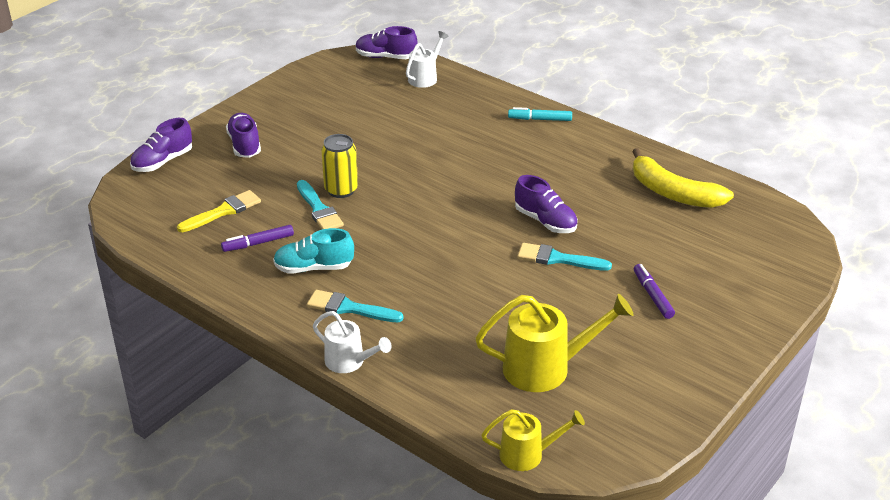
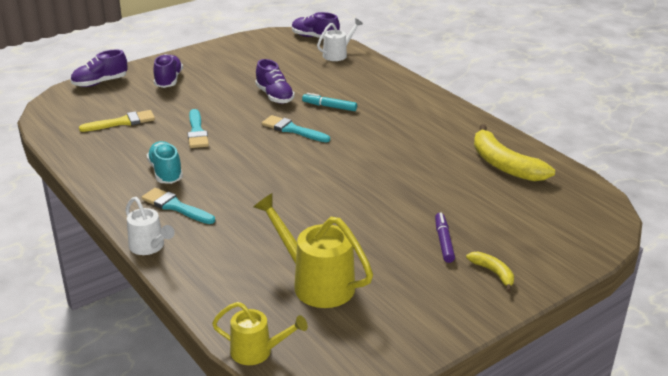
camera: 15 degrees right, 5 degrees down
purple marker [221,225,294,252] -> none
turquoise shoe [273,228,354,274] -> turquoise shoe turned 60 degrees clockwise [147,141,183,184]
yellow can [321,134,358,198] -> none
yellow watering can [475,294,634,392] -> yellow watering can turned 150 degrees counterclockwise [254,193,373,308]
turquoise marker [508,107,572,121] -> turquoise marker moved to [302,93,357,111]
purple shoe [515,175,578,233] -> purple shoe moved to [255,59,295,104]
turquoise brush [517,243,612,271] -> turquoise brush moved to [262,115,330,142]
none -> yellow banana [466,252,514,292]

